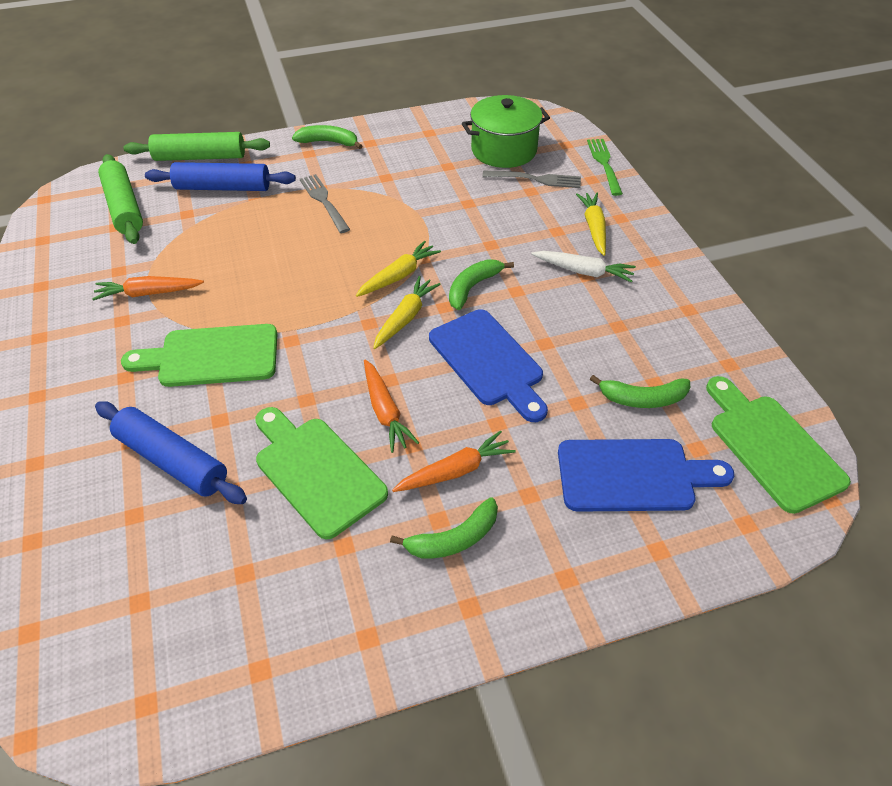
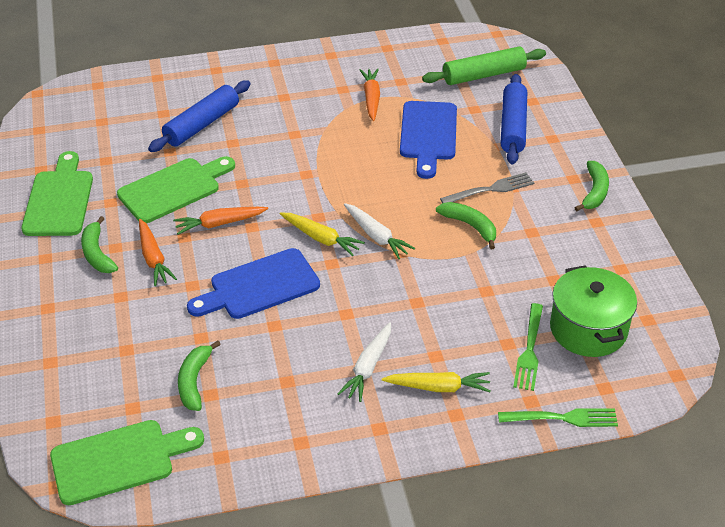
camera: 95 degrees right, 5 degrees down
green cutting board [121,324,277,387] -> green cutting board moved to [21,151,93,236]
green rolling pin [123,132,270,161] -> none
yellow carrot [356,240,441,297] -> white carrot [344,203,415,259]
green banana [449,259,514,310] -> green banana moved to [436,202,496,249]
grey fork [482,170,581,188] -> green fork [513,303,543,391]
blue cutting board [558,439,734,512] -> blue cutting board moved to [400,101,457,179]

